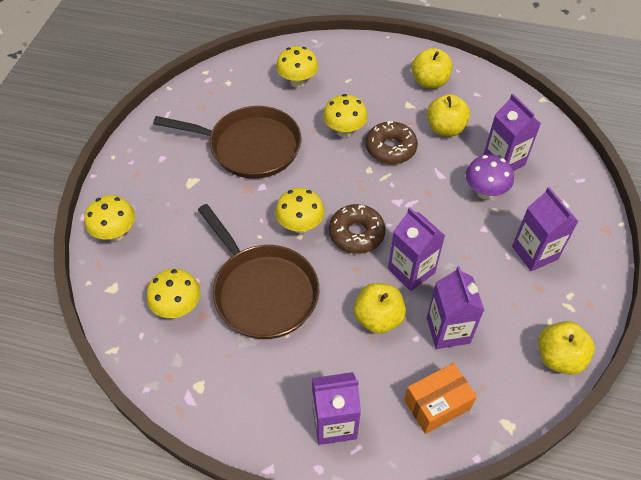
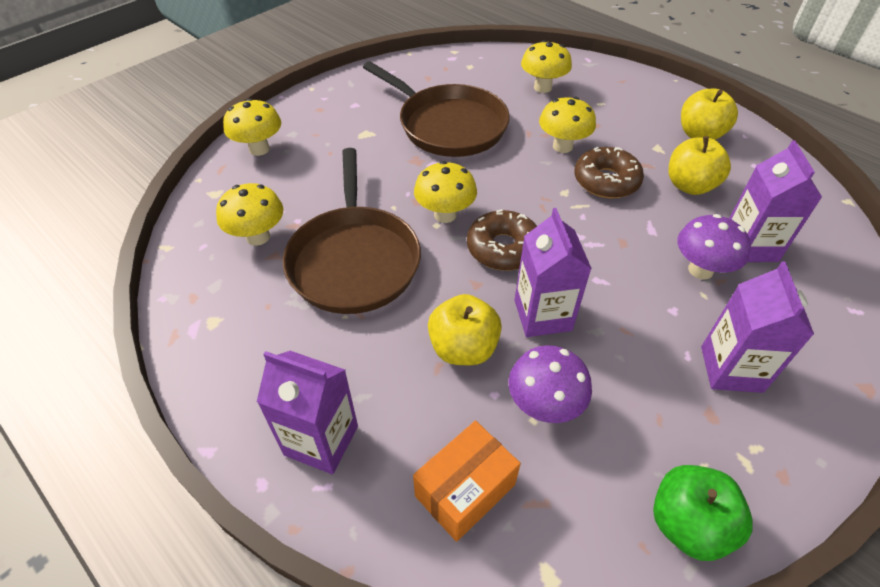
camera: 30 degrees right, 5 degrees down
orange box [404,363,477,434] -> orange box turned 45 degrees counterclockwise [413,421,521,542]
purple carton [427,266,484,349] -> purple mushroom [509,345,592,423]
yellow apple [538,321,595,375] -> green apple [653,465,753,561]

